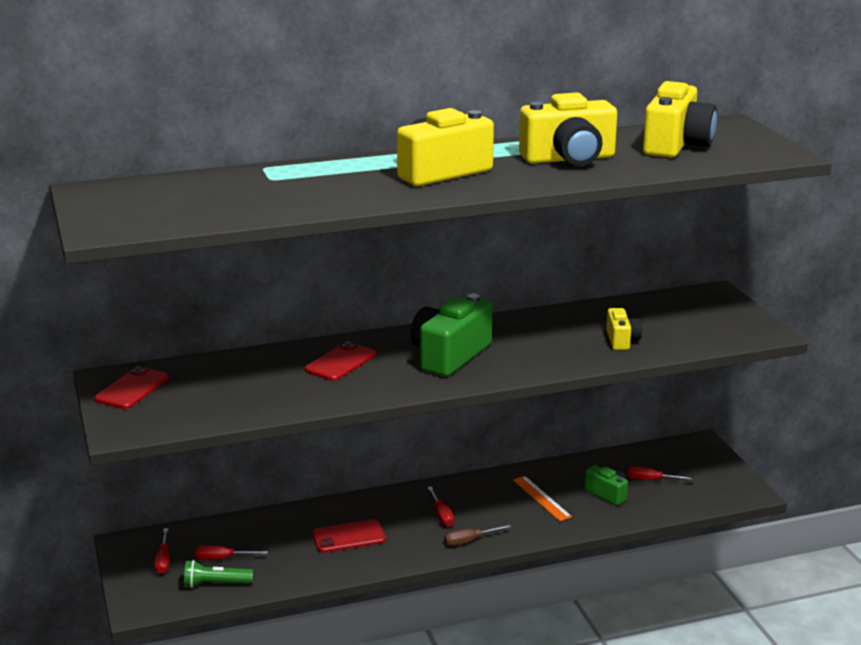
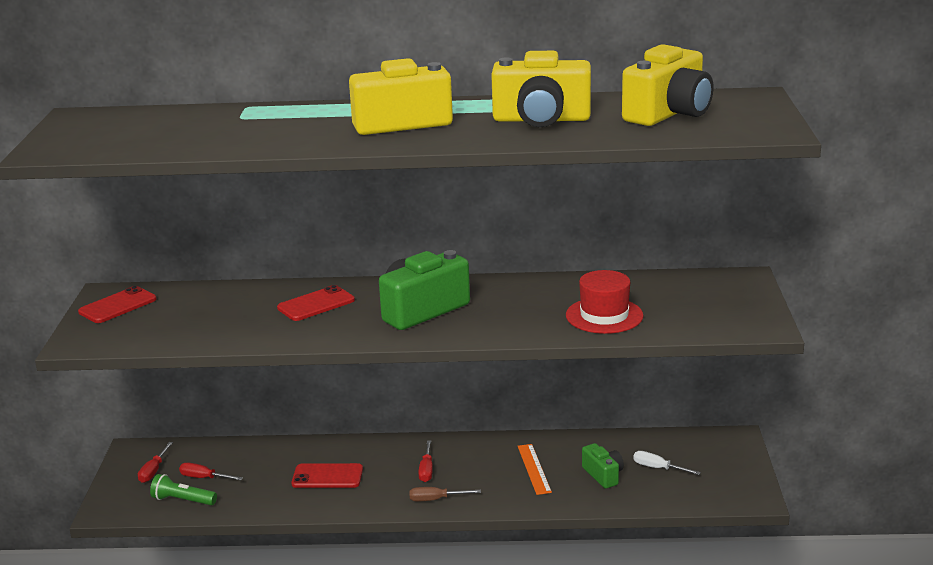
camera: 20 degrees right, 0 degrees up
yellow camera [606,308,642,350] -> red hat [566,270,644,334]
red screwdriver [628,466,694,480] -> white screwdriver [633,451,701,475]

